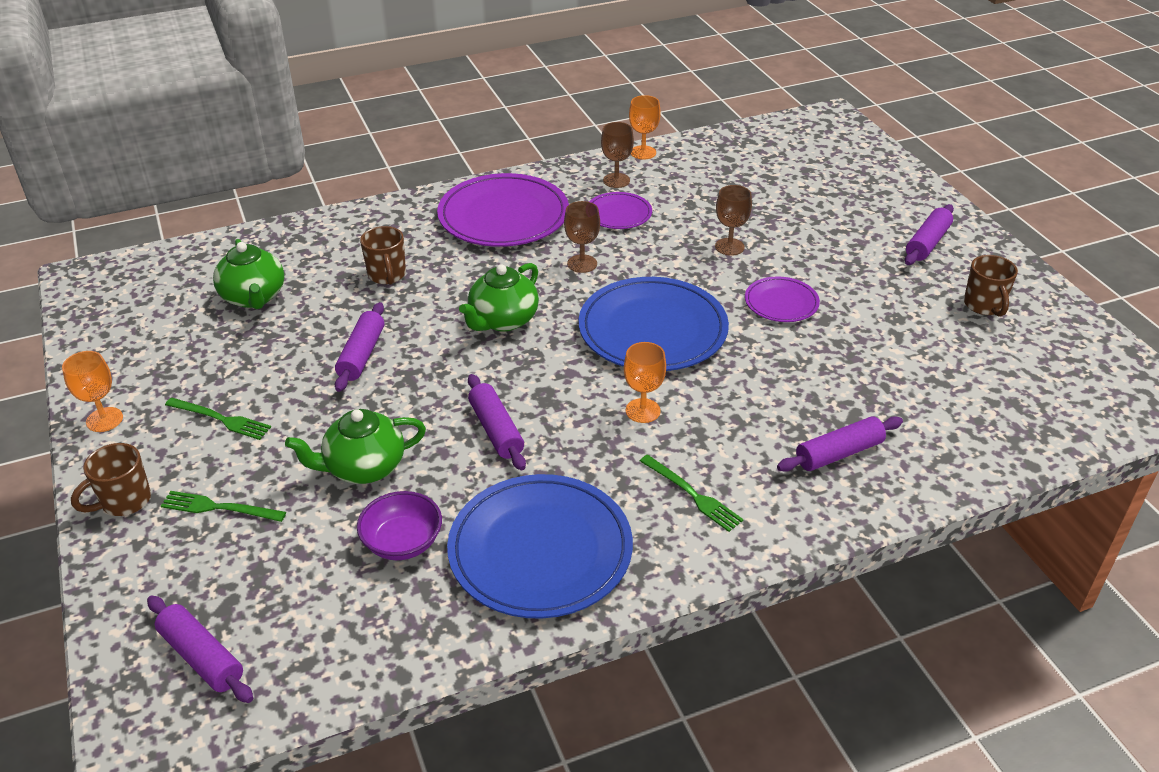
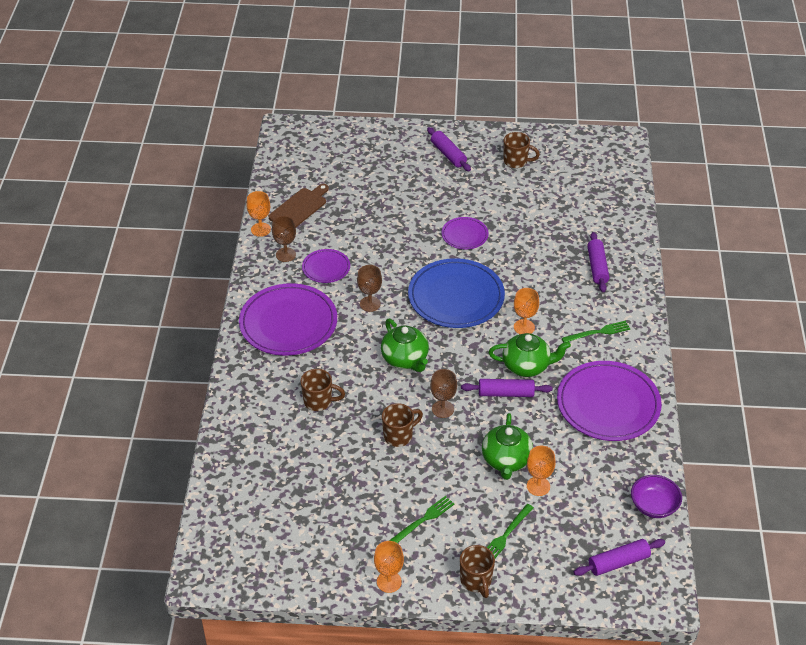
camera: 65 degrees left, 5 degrees up
green teapot [213,239,284,309] -> green teapot moved to [488,333,571,377]
purple rolling pin [335,302,384,392] -> brown mug [382,403,423,447]
purple bowl [357,491,442,560] -> purple bowl moved to [631,475,682,518]
blue plate [447,474,633,619] -> purple plate [557,361,662,441]
brown goblet [715,185,752,256] -> brown goblet moved to [430,369,457,418]
none -> brown cutting board [268,184,329,227]
none -> orange goblet [527,446,556,496]

